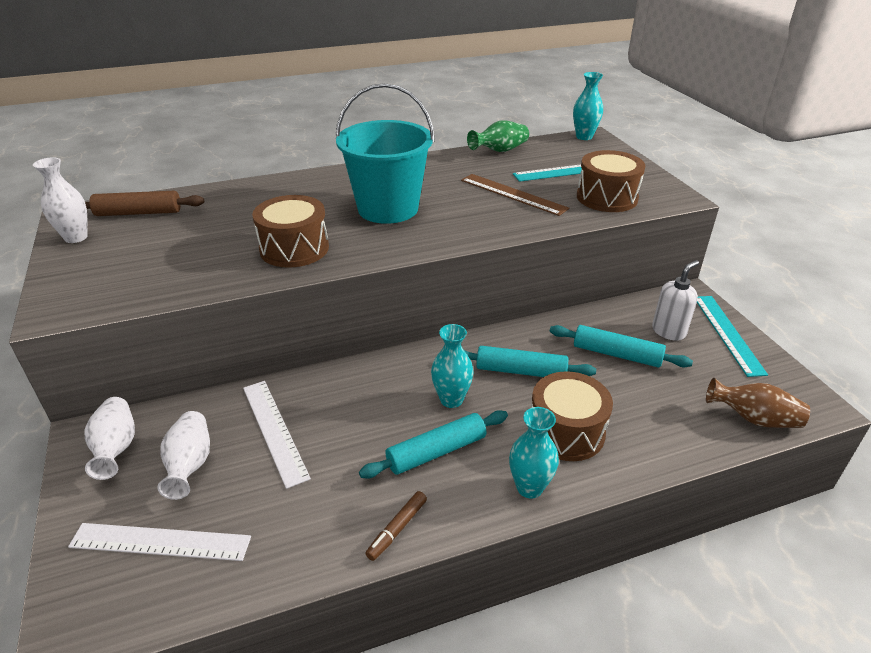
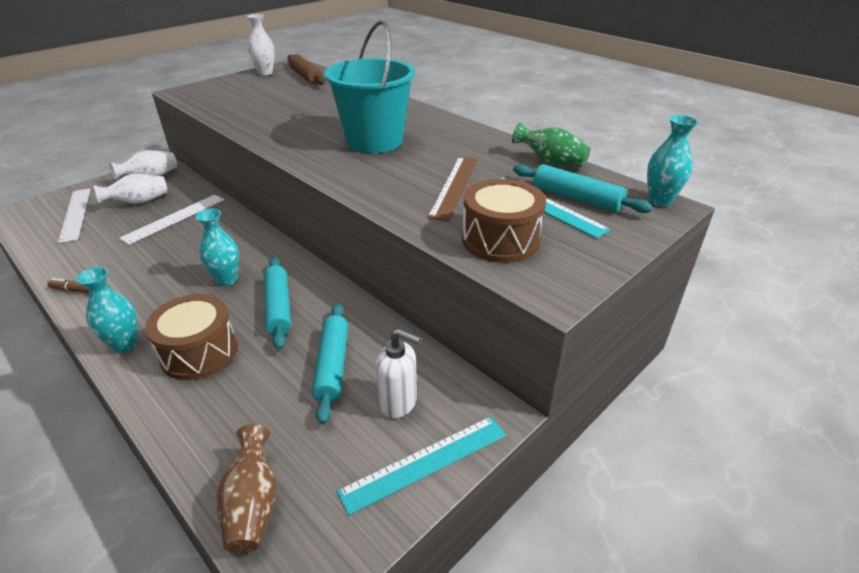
camera: 65 degrees right, 0 degrees up
brown drum [252,195,329,268] -> none
turquoise rolling pin [359,410,508,479] -> turquoise rolling pin moved to [513,164,653,213]

